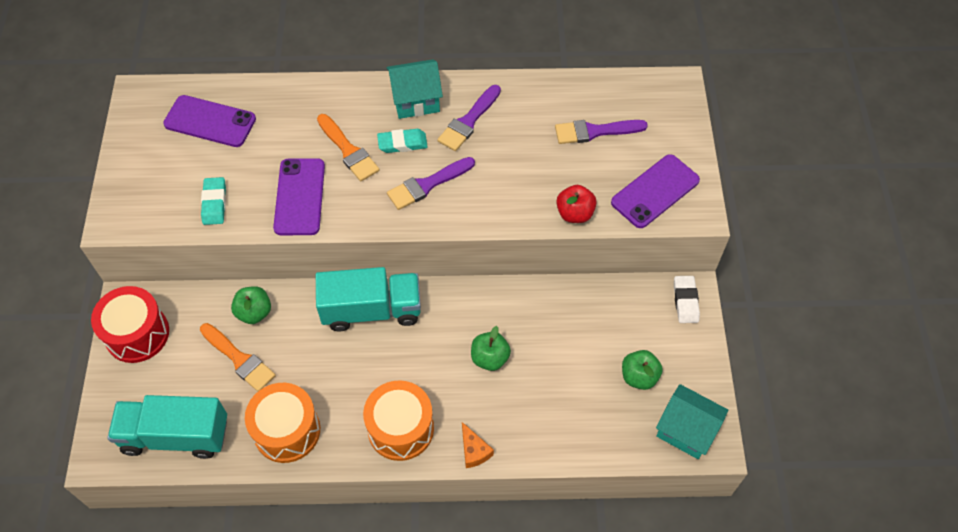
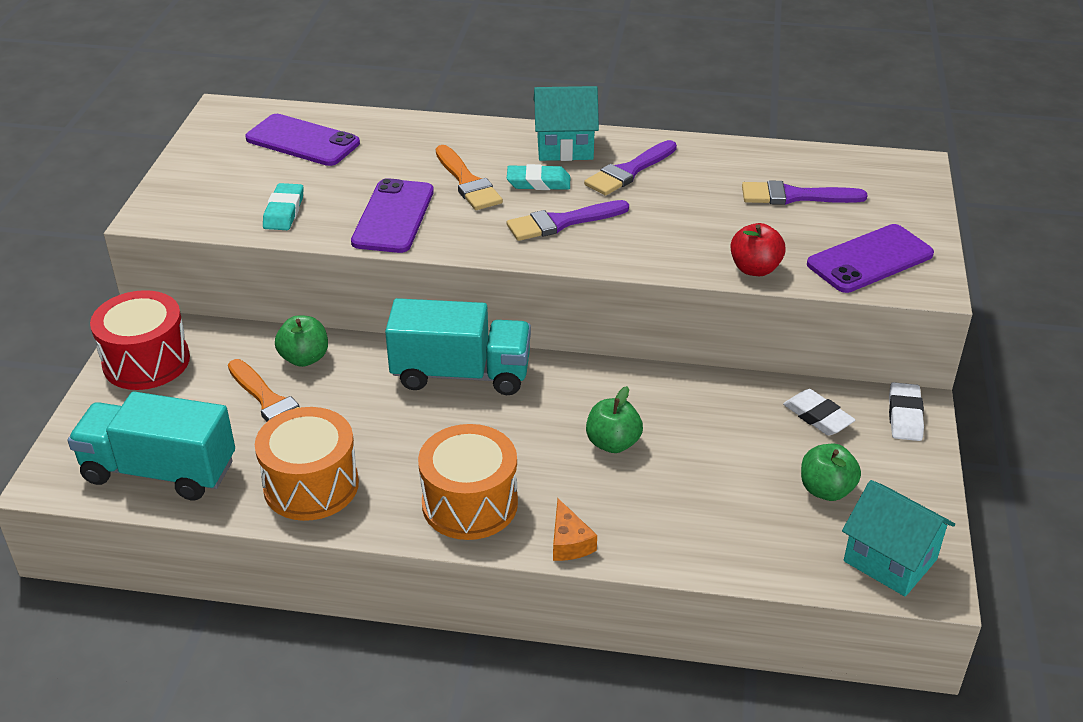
camera: 10 degrees right, 20 degrees down
none -> white eraser [783,389,855,436]

